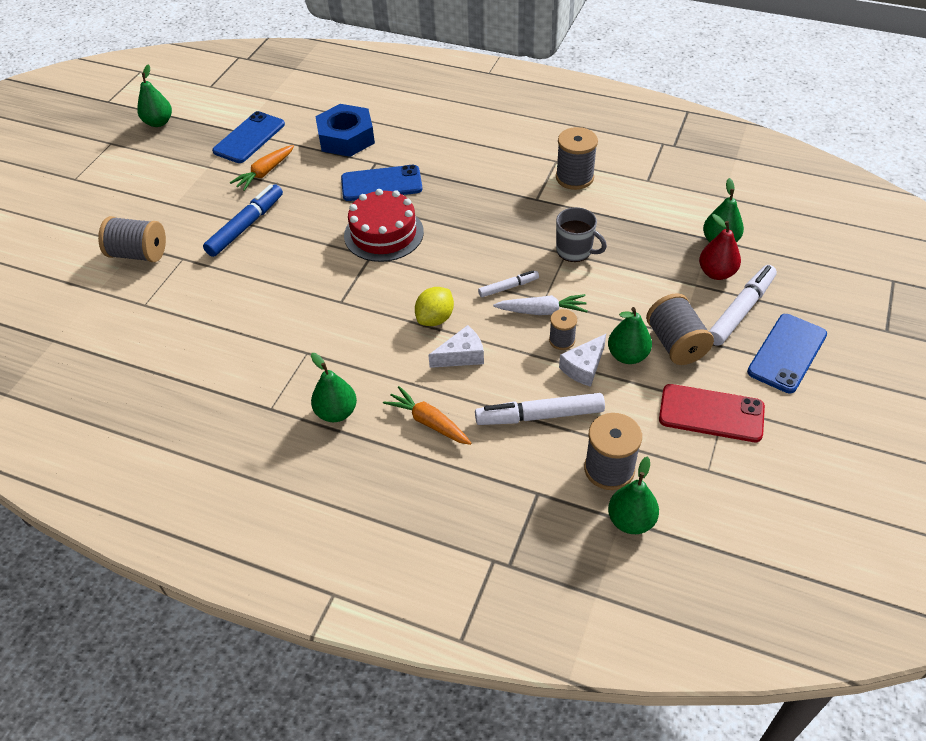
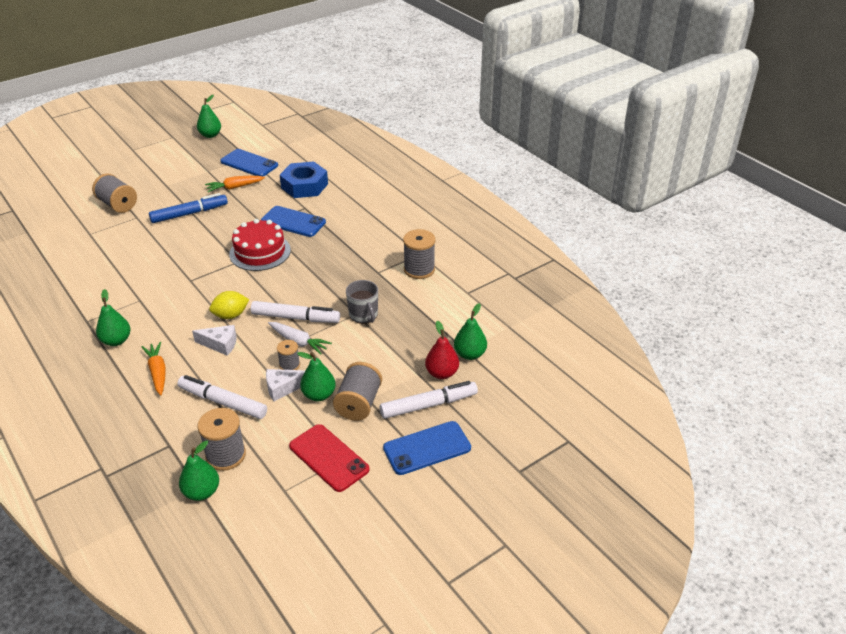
camera: 30 degrees right, 10 degrees down
blue phone [212,111,285,163] -> blue phone turned 60 degrees clockwise [220,149,278,177]
white marker [478,270,539,297] -> white marker [251,301,340,323], size x1.79

